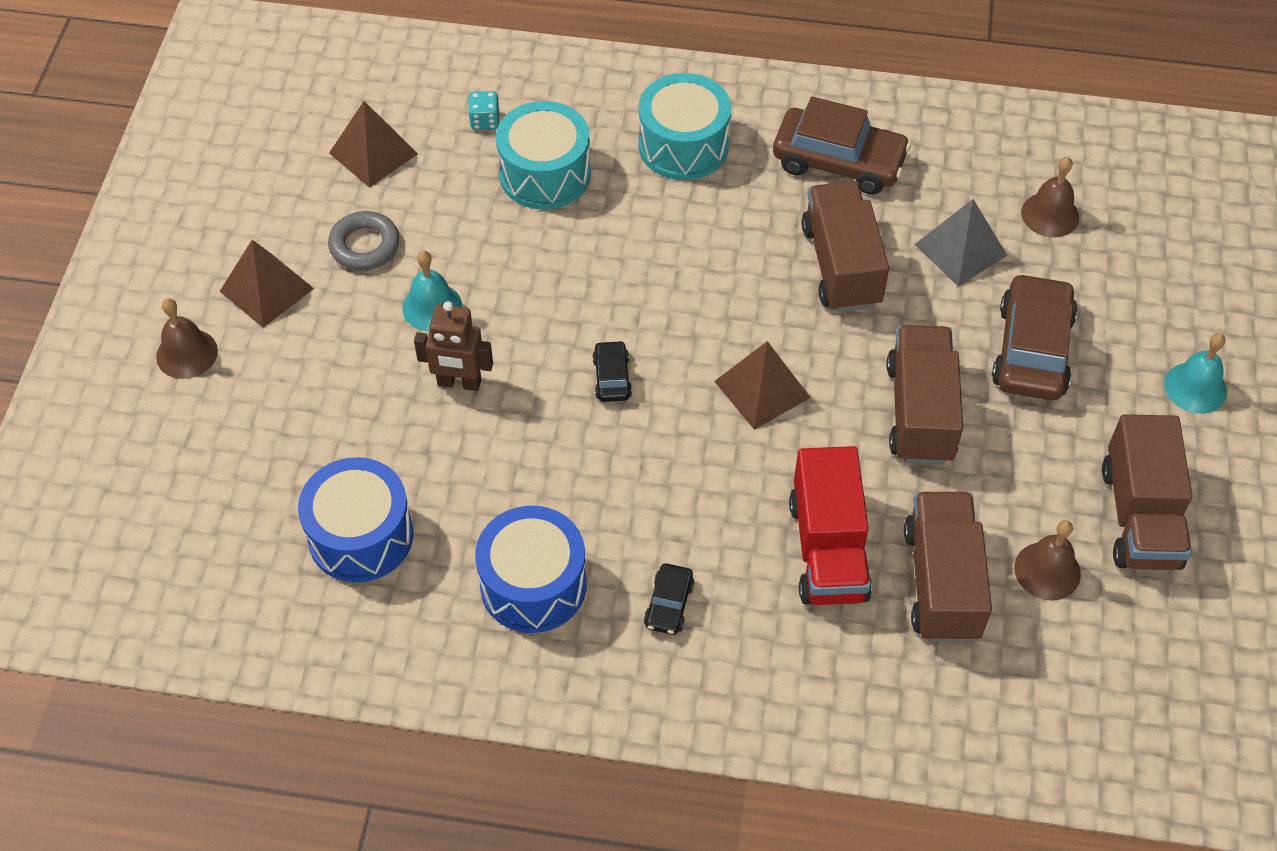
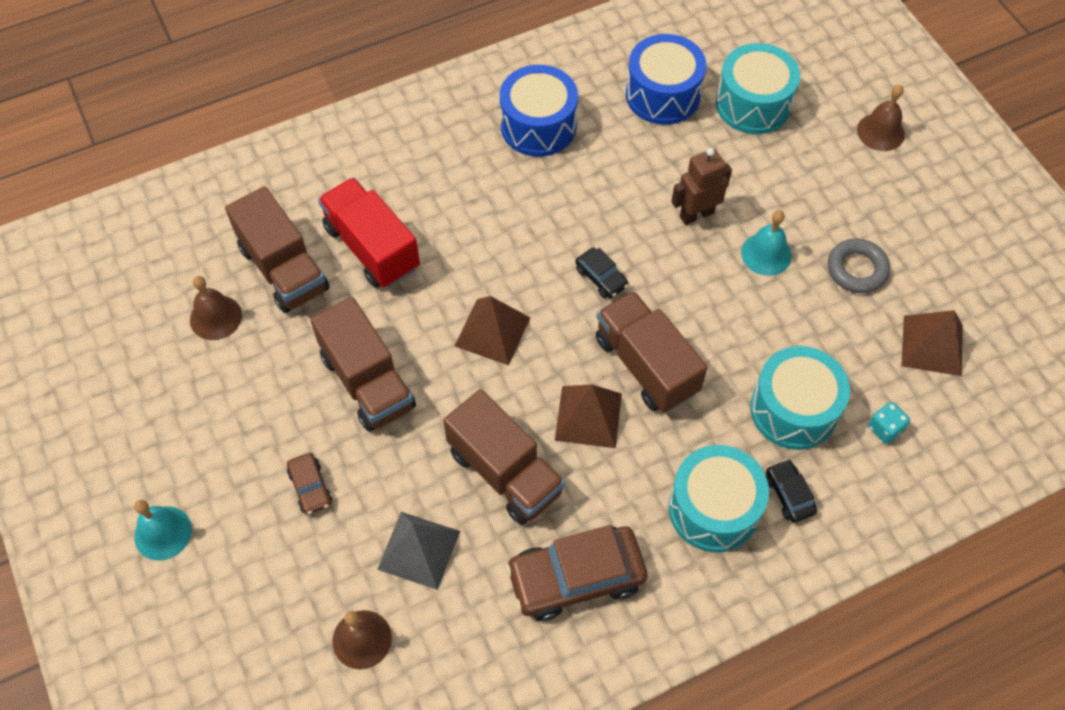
camera: 145 degrees right, 5 degrees up
brown pyramid [220,240,314,328] -> brown pyramid moved to [555,384,622,448]
black car [644,563,694,635] -> black car moved to [766,459,817,523]
brown car [992,273,1078,400] -> brown car [287,453,332,515], size x0.49
brown truck [1102,414,1193,570] -> brown truck moved to [595,291,707,413]
none -> turquoise drum [716,43,800,134]

